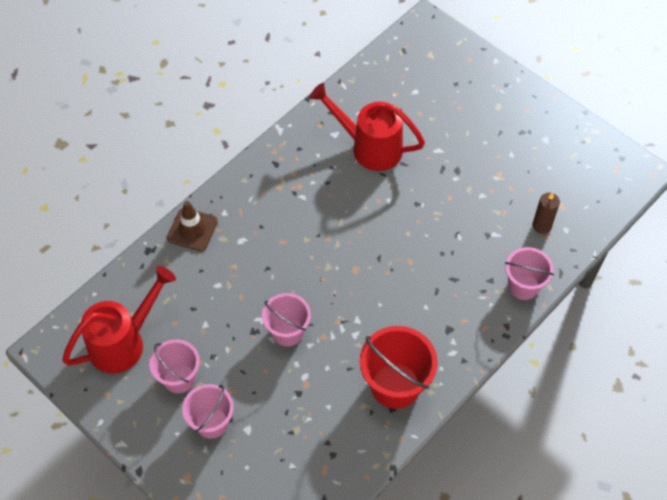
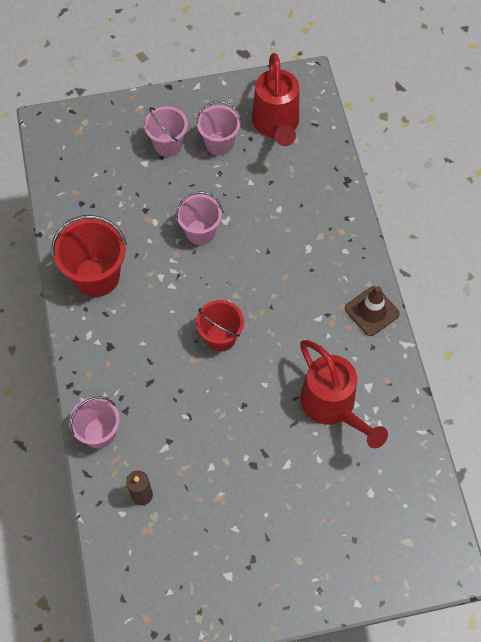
camera: 125 degrees right, 5 degrees up
brown traffic cone [167,201,218,251] -> brown traffic cone moved to [345,286,400,336]
red watering can [309,83,425,171] -> red watering can turned 90 degrees clockwise [300,340,388,448]
none -> red bucket [196,300,244,351]

